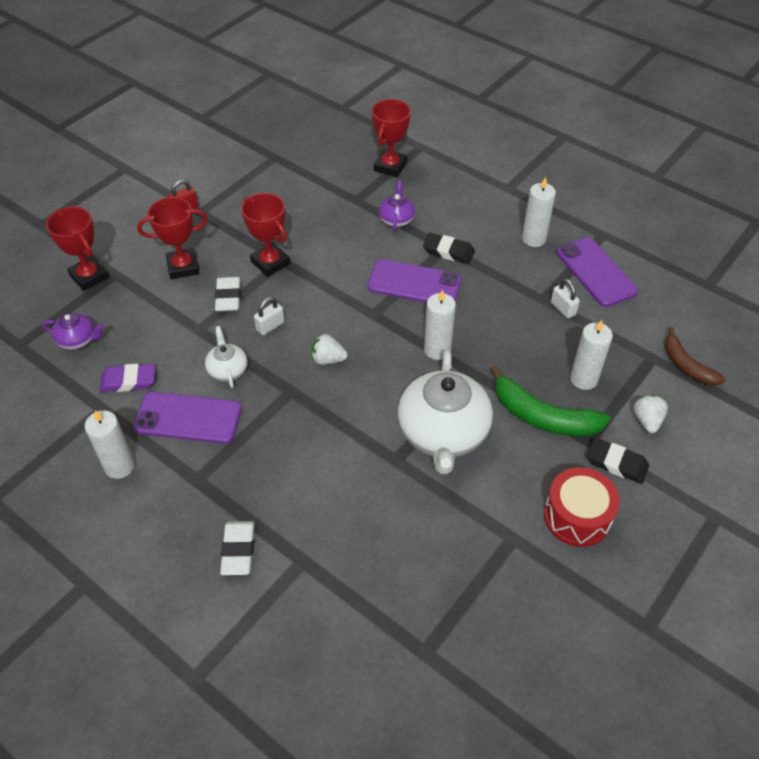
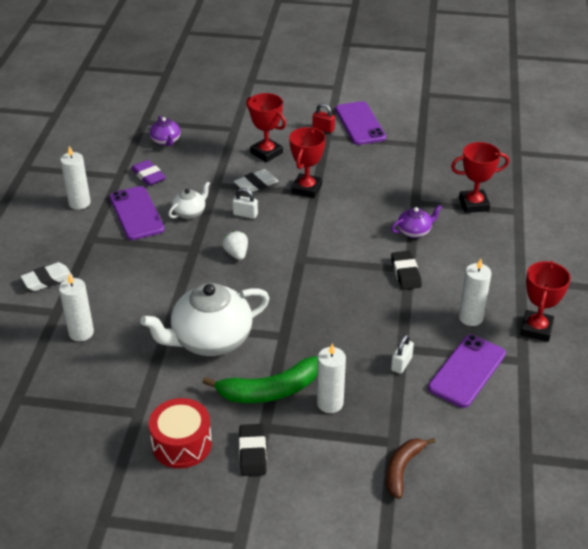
camera: 60 degrees right, 10 degrees down
red trophy [46,207,109,291] -> red trophy moved to [520,261,571,342]
purple phone [367,259,462,303] -> purple phone moved to [335,101,386,145]
white candle [424,290,456,360] -> white candle moved to [59,273,94,341]
green banana [490,365,610,436] -> green banana turned 105 degrees counterclockwise [202,356,318,403]
white strawberry [634,395,668,433] -> none

